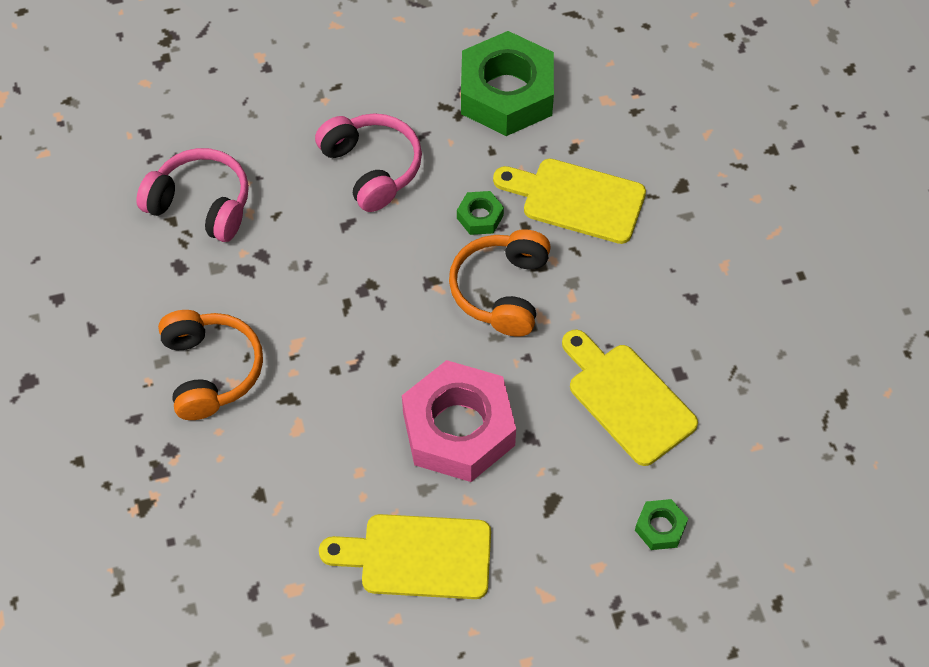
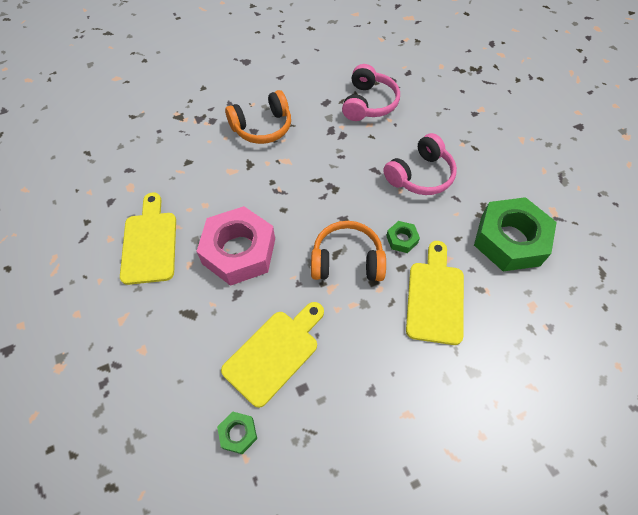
camera: 80 degrees right, 0 degrees up
green nut [635,499,688,550] -> green nut moved to [217,411,257,454]

